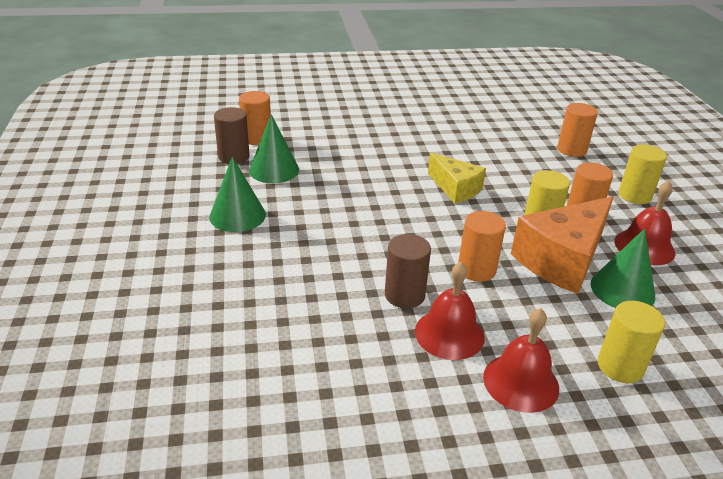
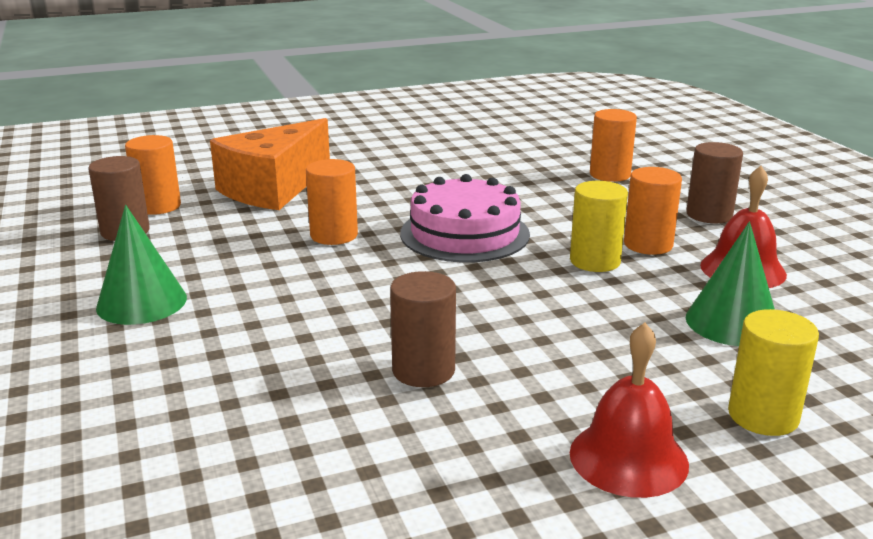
camera: 10 degrees left, 10 degrees down
green cone [249,114,299,183] -> none
red bell [415,261,485,360] -> none
yellow cheese [428,153,486,203] -> pink cake [400,174,530,262]
orange cylinder [458,211,506,282] -> orange cylinder moved to [306,159,358,245]
orange cheese [511,196,613,294] -> orange cheese moved to [210,118,330,210]
yellow cylinder [618,144,667,204] -> brown cylinder [686,142,743,223]

